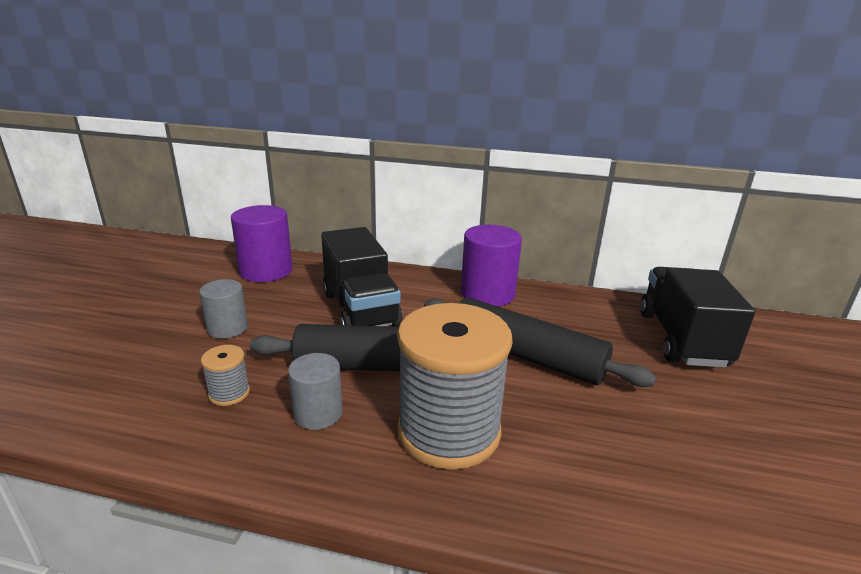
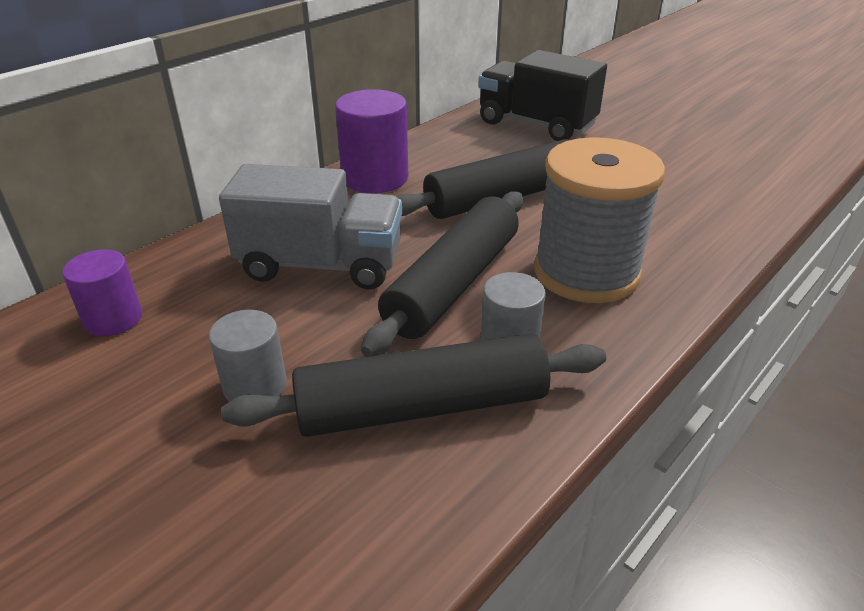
camera: 60 degrees left, 10 degrees up
grey spool [201,345,250,406] -> black rolling pin [221,333,606,437]
purple cylinder [231,205,293,282] -> purple cylinder [62,249,142,336], size x0.62
black truck [321,227,403,327] -> grey truck [219,164,402,289]

